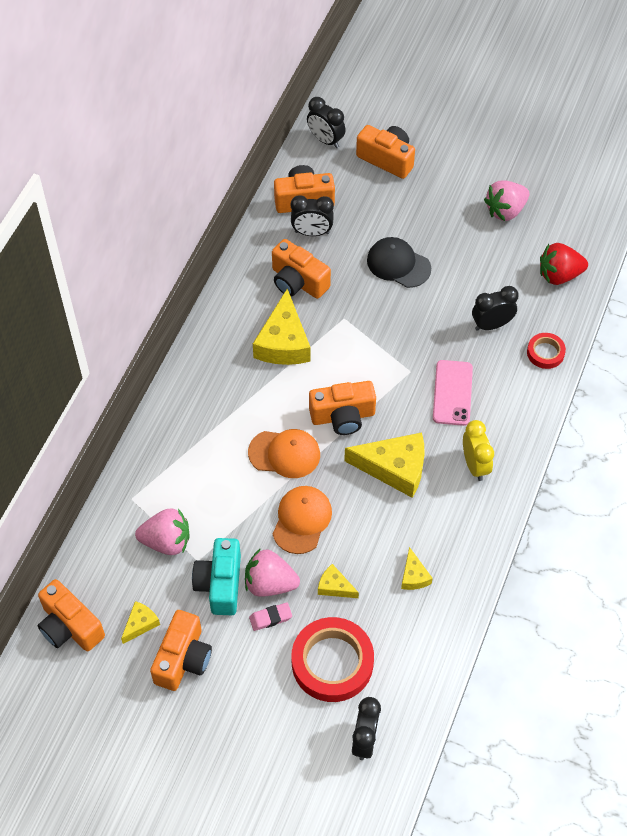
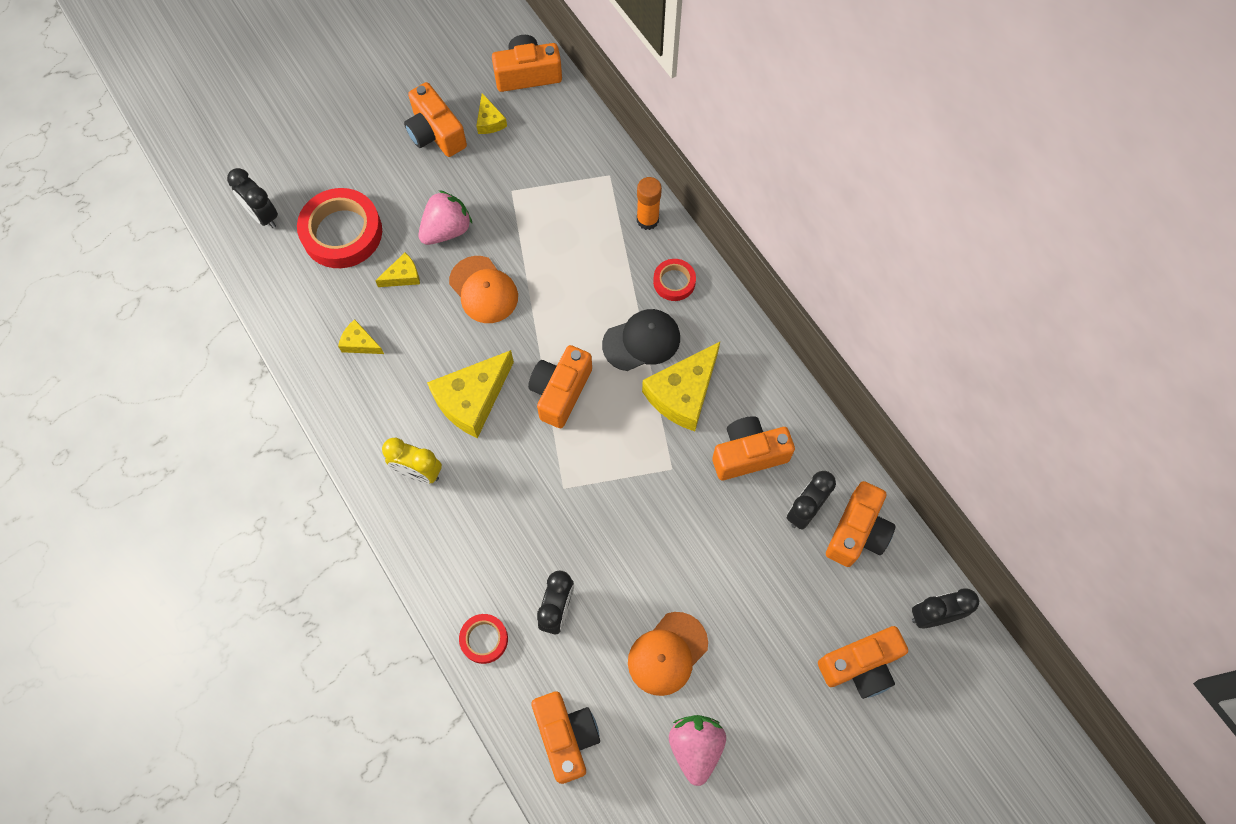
camera: 125 degrees right, 10 degrees up
pink strawberry [135,509,190,555] -> none
turquoise camera [192,538,241,615] -> none
orange cap [248,429,320,478] -> orange cap moved to [628,612,708,696]
pink eraser [249,603,292,631] -> none
yellow cheese [253,289,311,365] -> yellow cheese turned 90 degrees counterclockwise [642,342,720,431]
black cap [367,237,431,288] -> black cap moved to [602,309,680,371]
pink phone [433,360,473,426] -> none
red strawberry [540,243,588,285] -> orange camera [532,691,600,784]
none -> orange glue stick [637,177,662,230]
none -> red tape [653,259,696,301]

